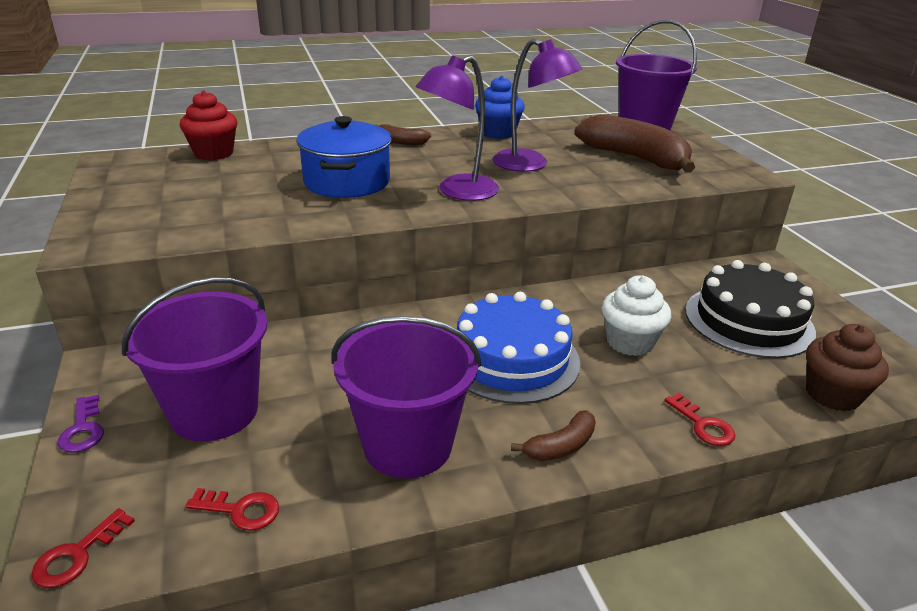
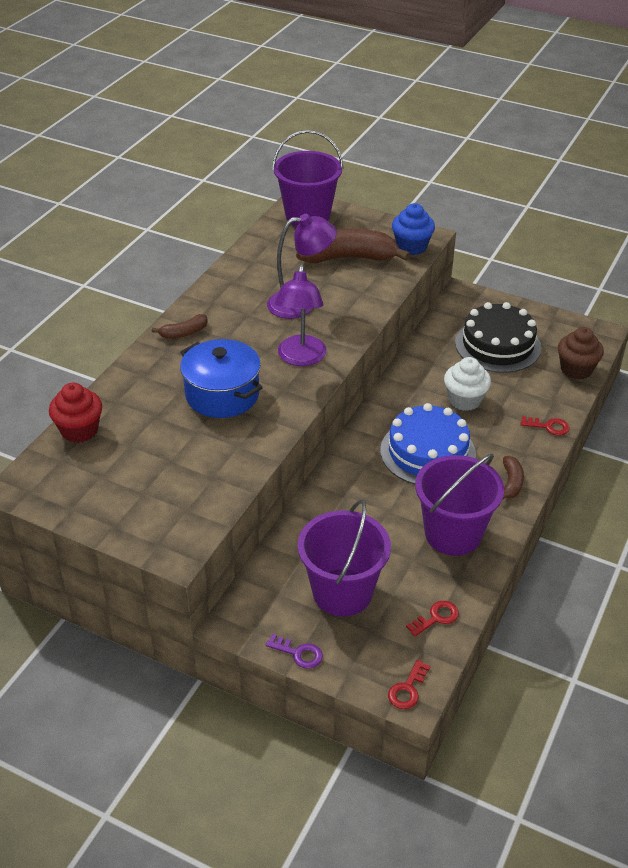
camera: 45 degrees left, 10 degrees up
red key [31,508,135,588] -> red key turned 45 degrees clockwise [388,660,431,709]
blue cupcake [475,76,525,139] -> blue cupcake moved to [392,203,435,255]

